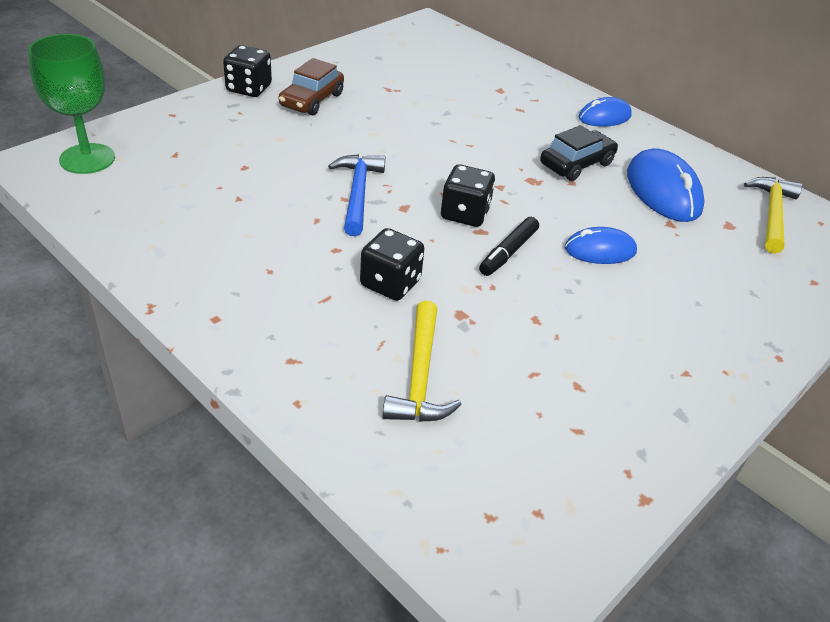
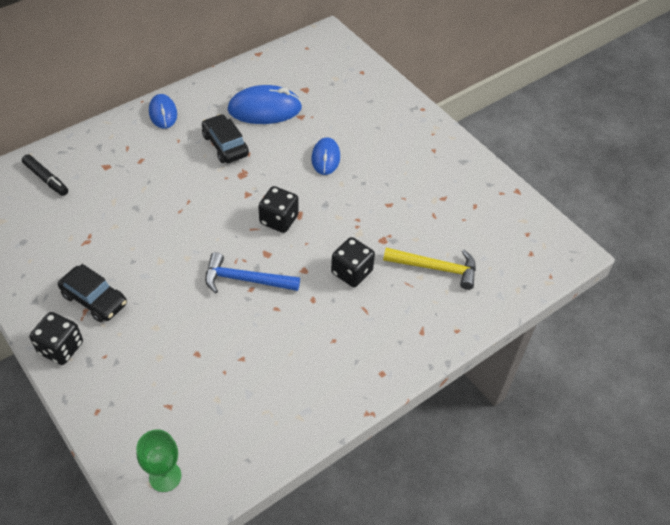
camera: 80 degrees left, 10 degrees up
green goblet [28,34,115,174] -> green goblet [136,429,181,492], size x0.66
brown car [279,58,344,115] -> black car [58,264,127,322]
black marker [479,217,539,276] -> black marker moved to [22,154,68,196]
yellow hammer [744,177,802,254] -> none

